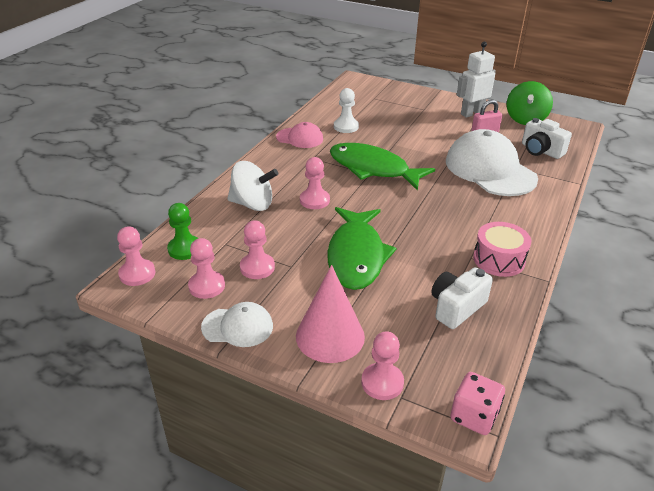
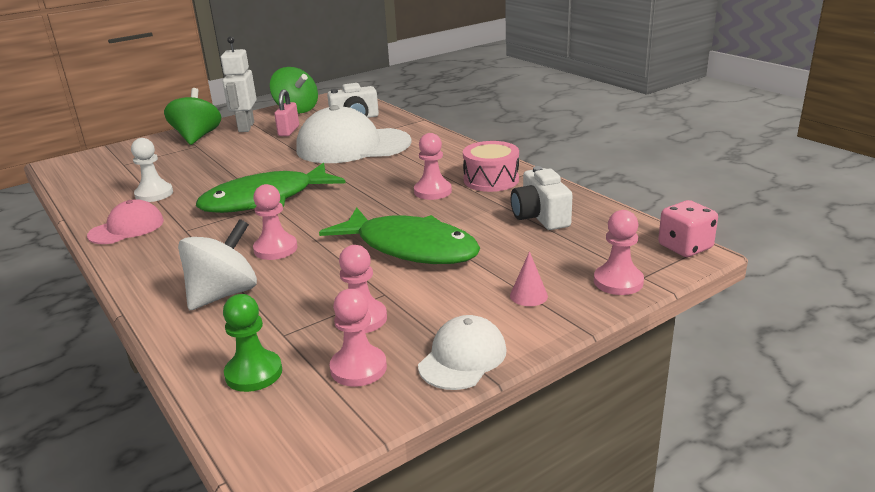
camera: 60 degrees left, 10 degrees down
pink pawn [117,226,155,286] -> pink pawn moved to [414,133,452,200]
pink cone [296,265,365,363] -> pink cone [510,251,548,306], size x0.43
none -> green spinning top [164,88,221,145]

